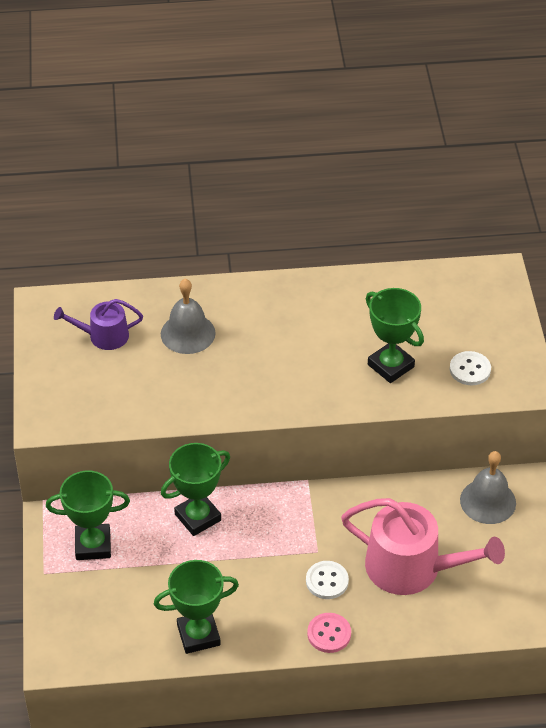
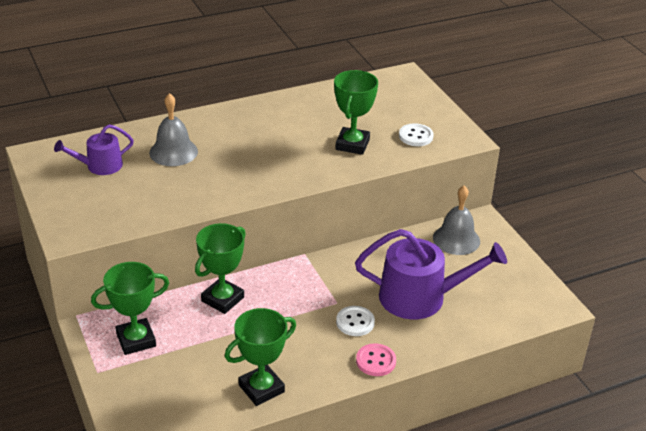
camera: 20 degrees left, 10 degrees down
pink watering can [341,498,505,595] -> purple watering can [355,229,507,319]
green trophy [366,288,424,383] -> green trophy turned 75 degrees clockwise [334,70,378,155]

